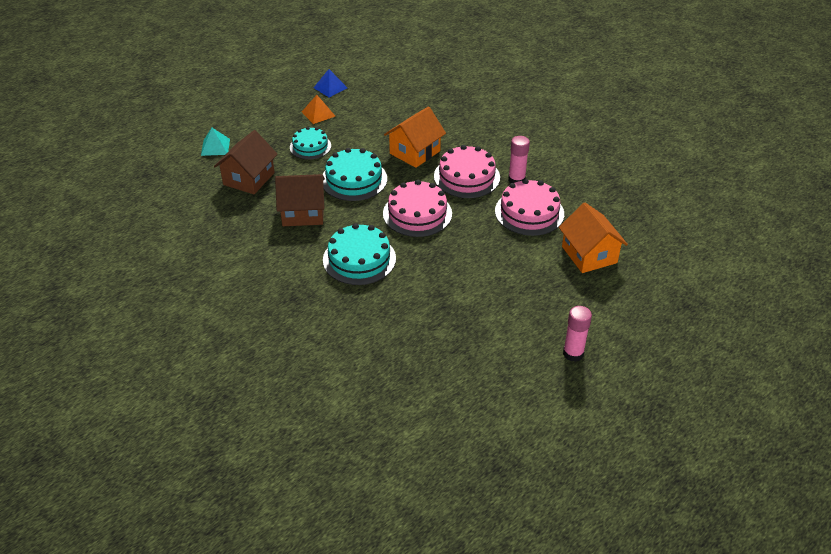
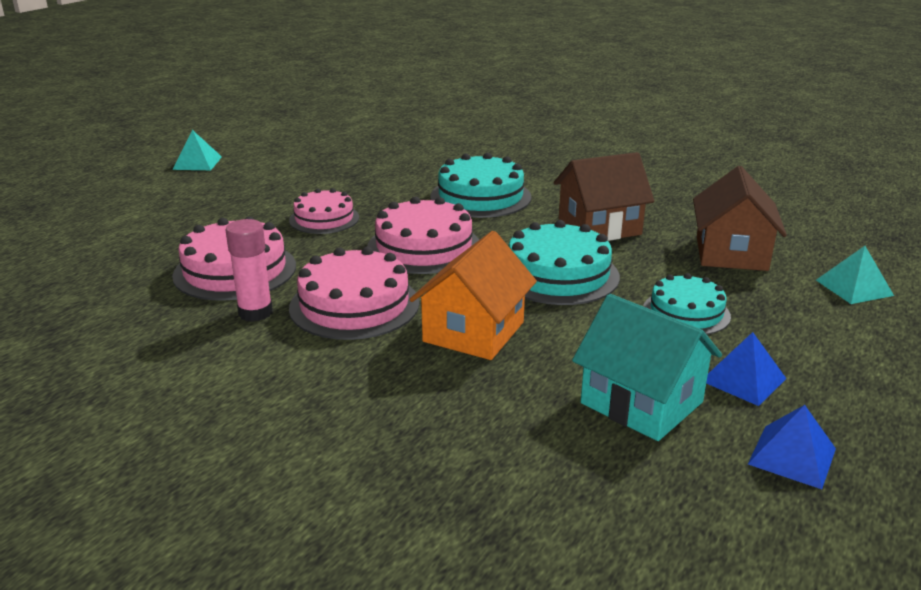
camera: 165 degrees right, 15 degrees down
orange pyramid [302,95,335,124] -> blue pyramid [706,332,787,406]
orange house [559,203,628,273] -> none
pink glue stick [563,306,592,362] -> turquoise pyramid [172,130,222,170]
none -> pink cake [289,188,359,234]
none -> turquoise house [572,294,722,441]

